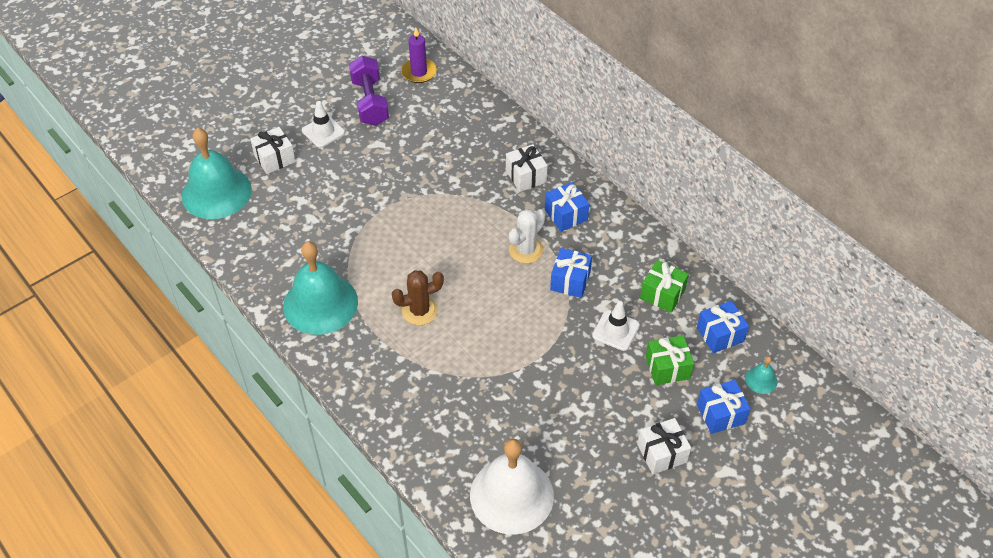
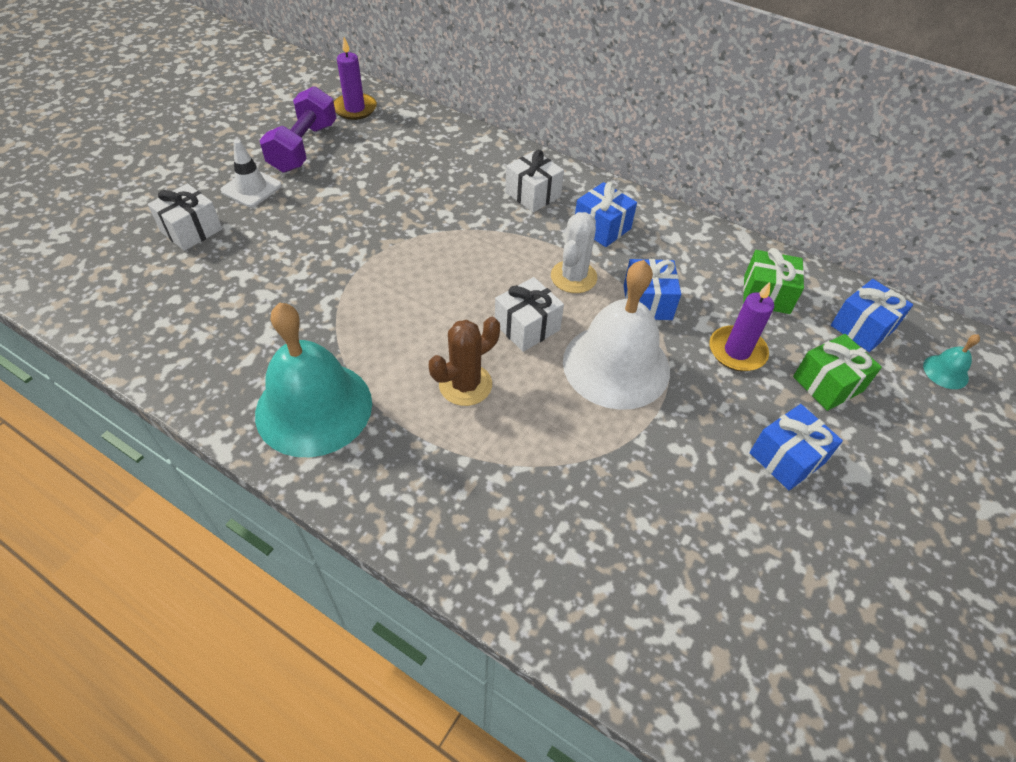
camera: 20 degrees left, 0 degrees up
turquoise bell [182,128,252,219] -> none
purple dumbbell [349,56,389,126] -> purple dumbbell turned 45 degrees clockwise [260,86,337,173]
white bell [470,438,554,534] -> white bell moved to [563,260,670,410]
white traffic cone [592,301,640,351] -> purple candle [709,282,774,371]
white gift [637,418,691,474] -> white gift moved to [495,277,564,352]
blue gift [697,380,751,434] -> blue gift moved to [749,404,843,490]

